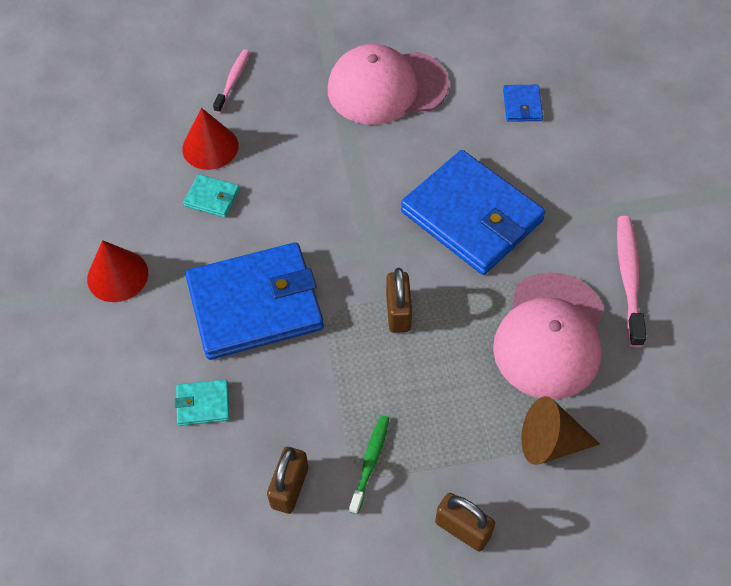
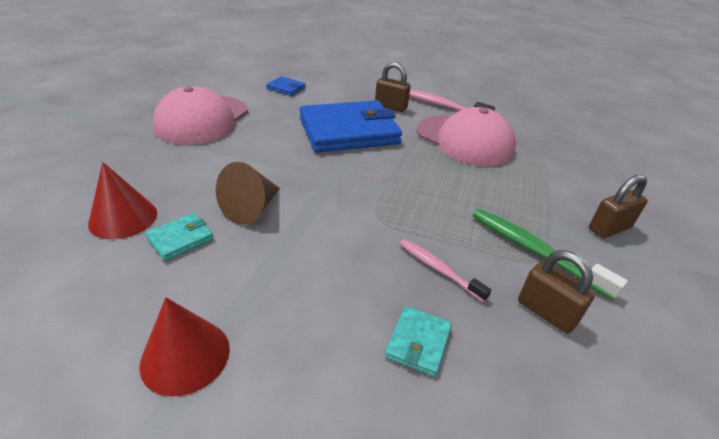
camera: 65 degrees left, 20 degrees down
blue wallet [185,242,324,360] -> none
pink toothbrush [213,49,250,113] -> pink toothbrush moved to [399,239,491,302]
green toothbrush [349,415,389,514] -> green toothbrush [473,209,628,300], size x1.56
brown padlock [386,268,412,333] -> brown padlock moved to [375,62,411,112]
brown cone [521,396,600,465] -> brown cone moved to [216,162,280,225]

